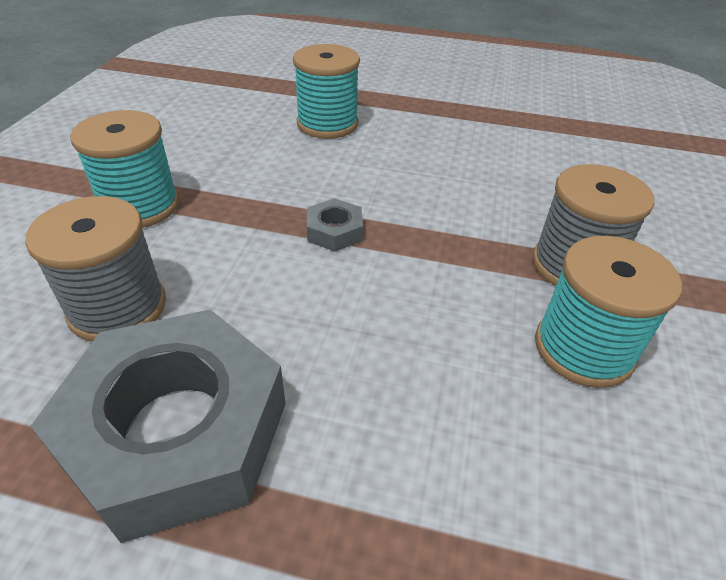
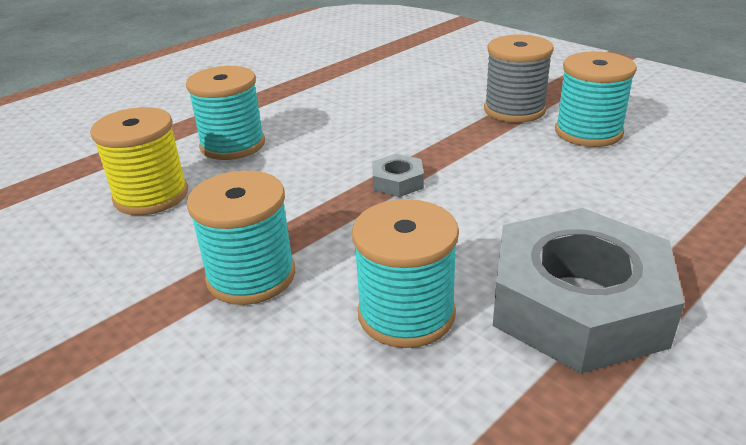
camera: 55 degrees left, 10 degrees down
grey spool [25,196,166,342] -> turquoise spool [352,199,459,348]
none -> yellow spool [90,107,188,215]

